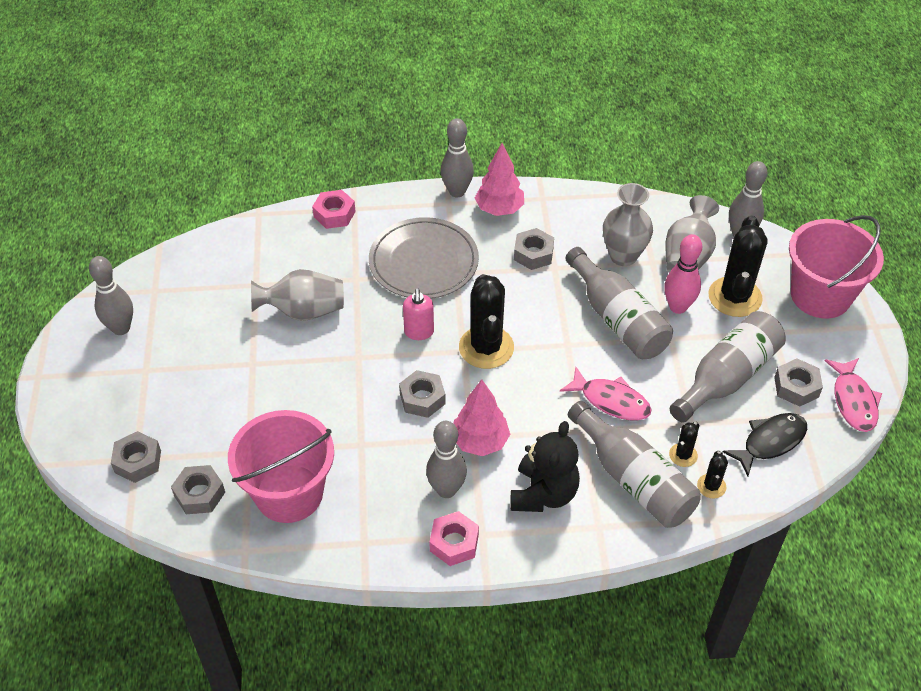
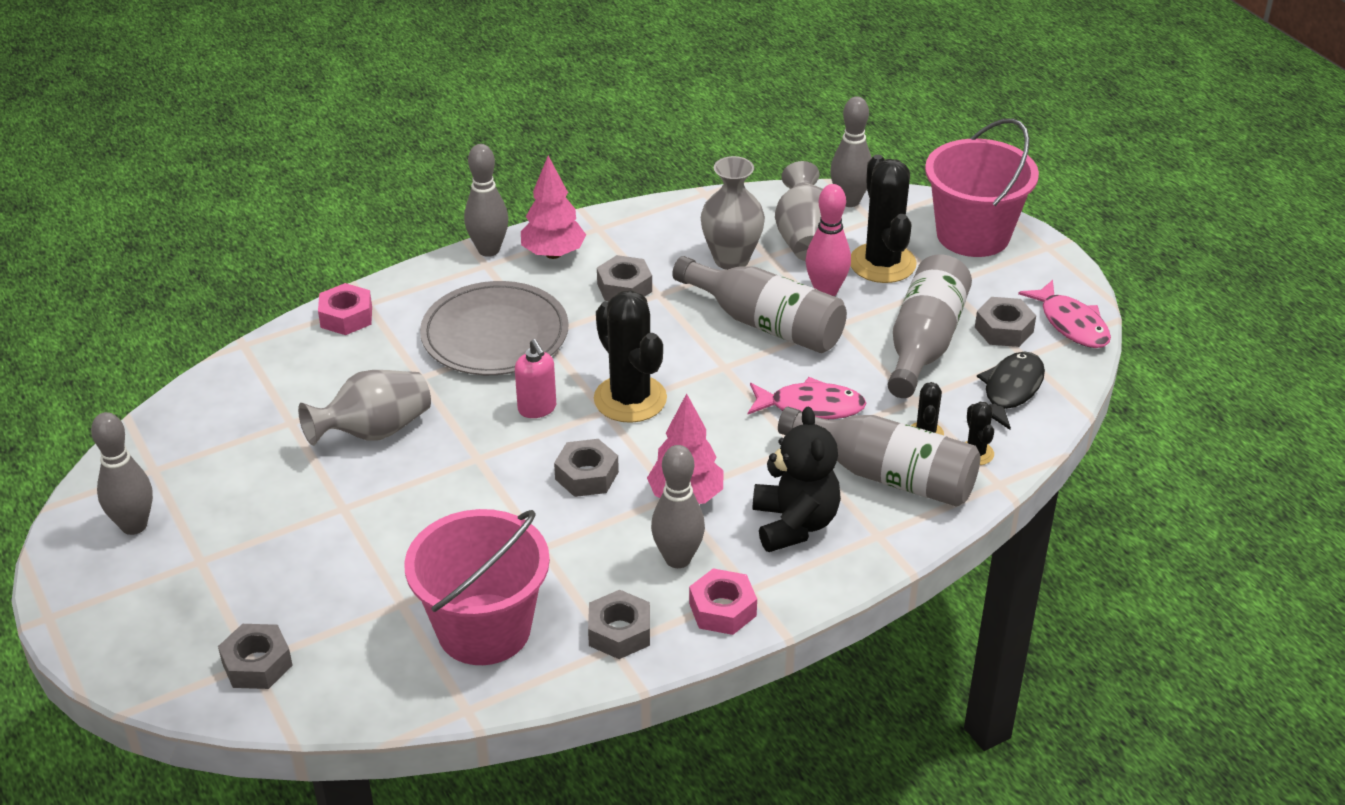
camera: 25 degrees left, 10 degrees down
grey nut [171,465,225,514] -> grey nut moved to [588,590,650,659]

